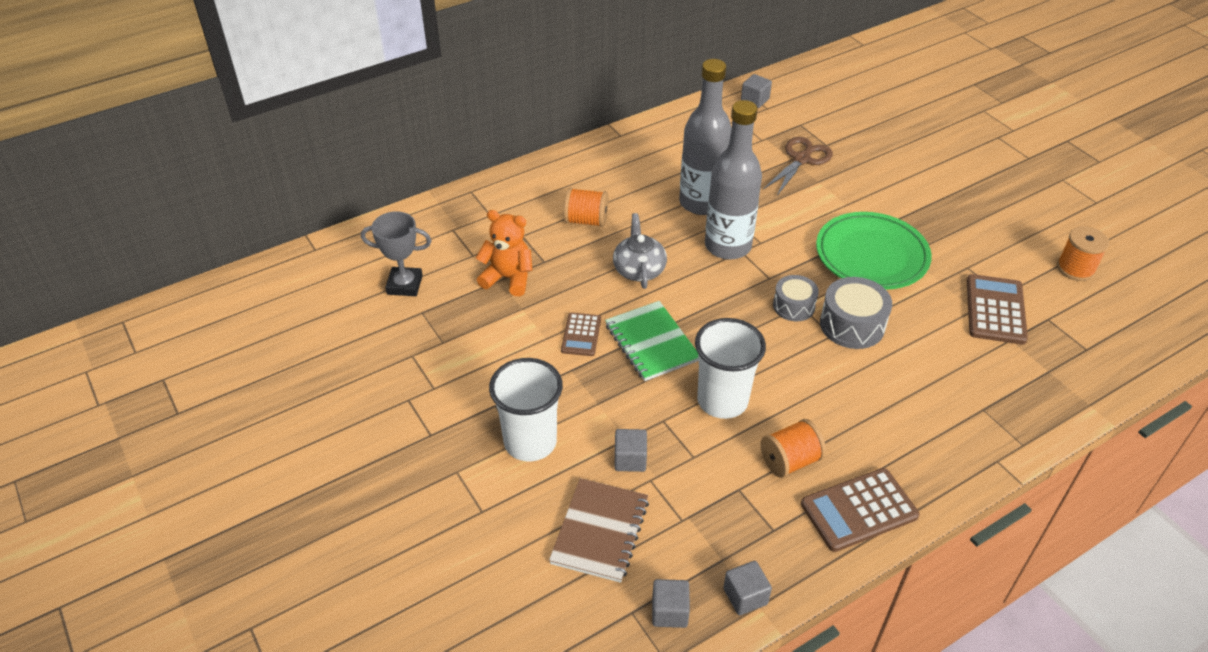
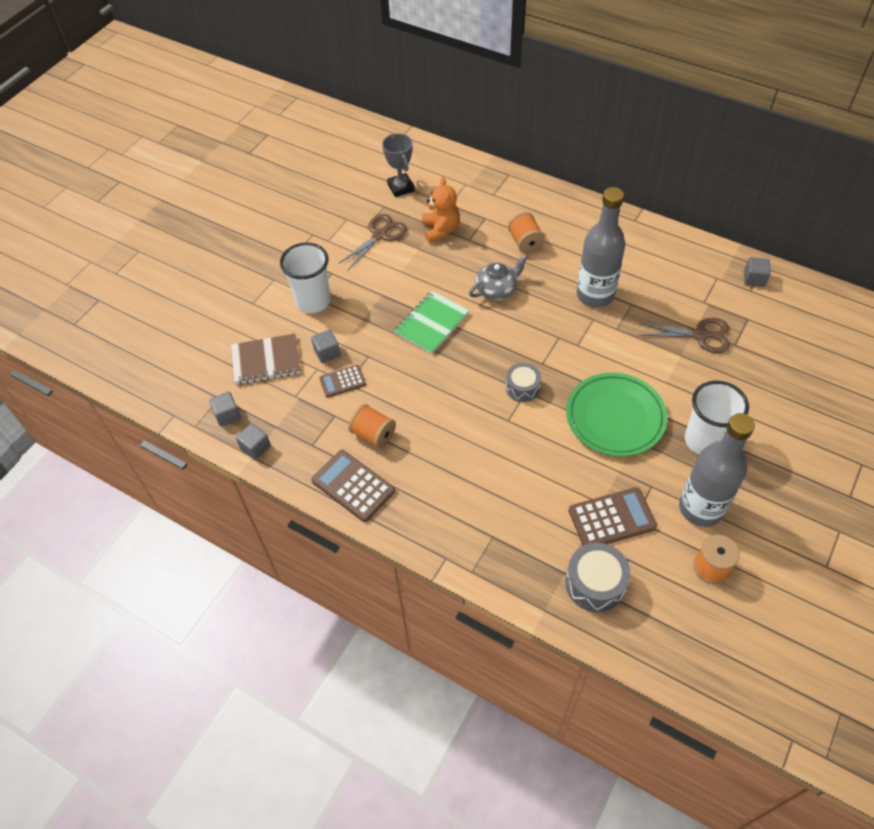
camera: 65 degrees right, 10 degrees up
brown calculator [561,313,601,356] -> brown calculator moved to [319,365,366,398]
white cup [695,318,766,419] -> white cup moved to [685,381,749,454]
grey bottle [705,100,762,260] -> grey bottle moved to [679,413,755,527]
grey drum [820,277,892,349] -> grey drum moved to [566,543,631,613]
none -> brown scissors [338,214,407,270]

